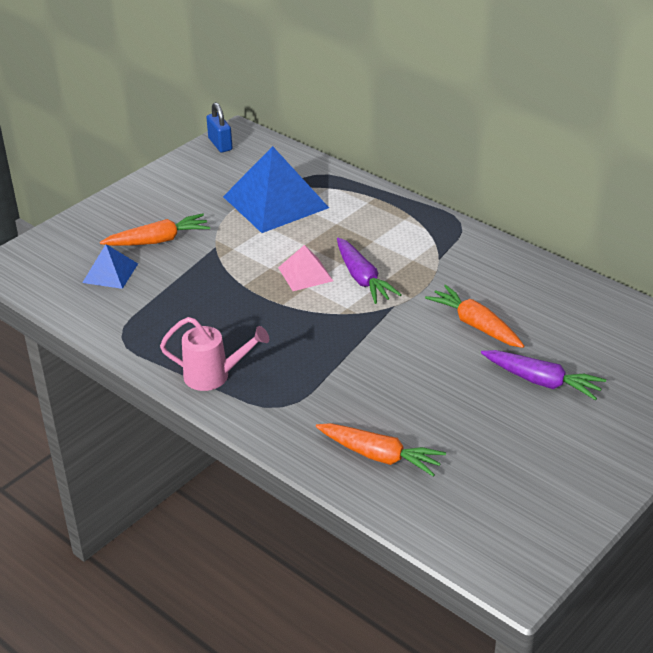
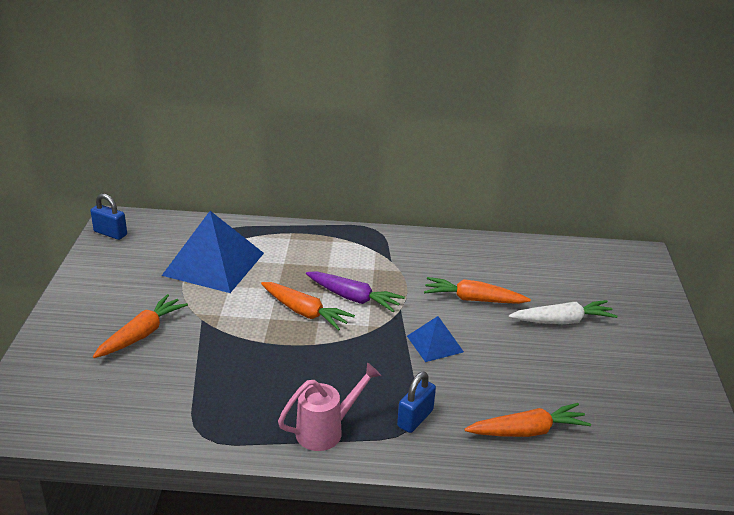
camera: 40 degrees left, 5 degrees down
blue pyramid [82,244,138,289] -> blue pyramid moved to [407,316,464,362]
pink pyramid [278,245,333,291] -> orange carrot [261,282,355,331]
purple carrot [481,350,606,400] -> white carrot [509,300,618,324]
none -> blue padlock [397,372,436,433]

